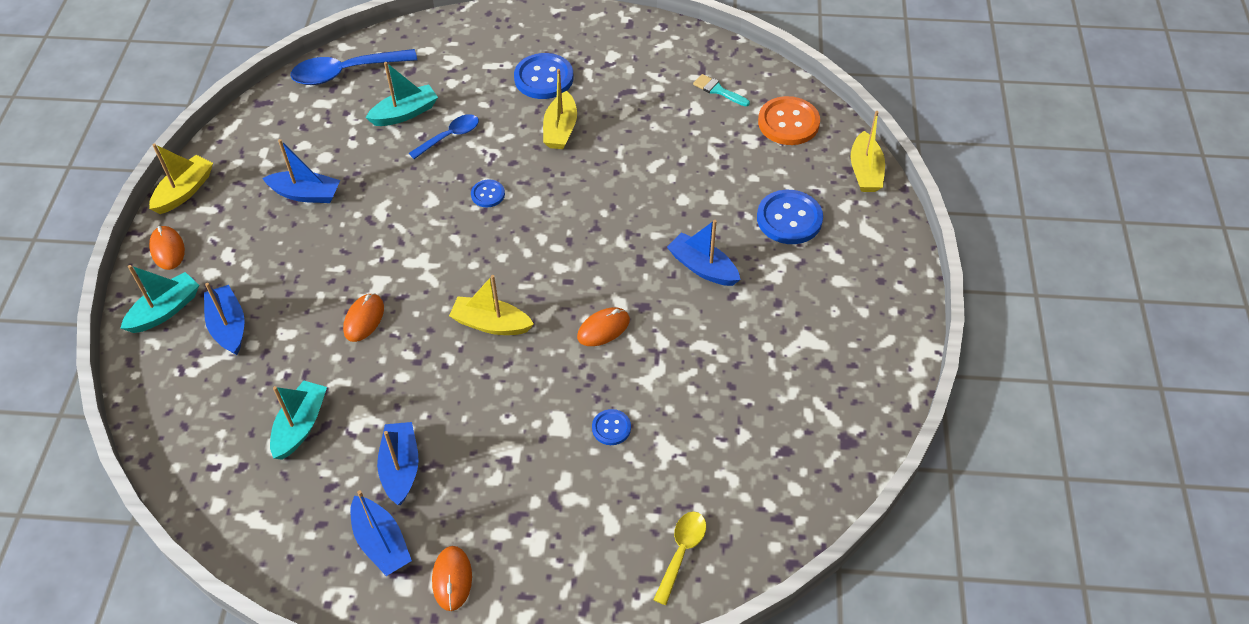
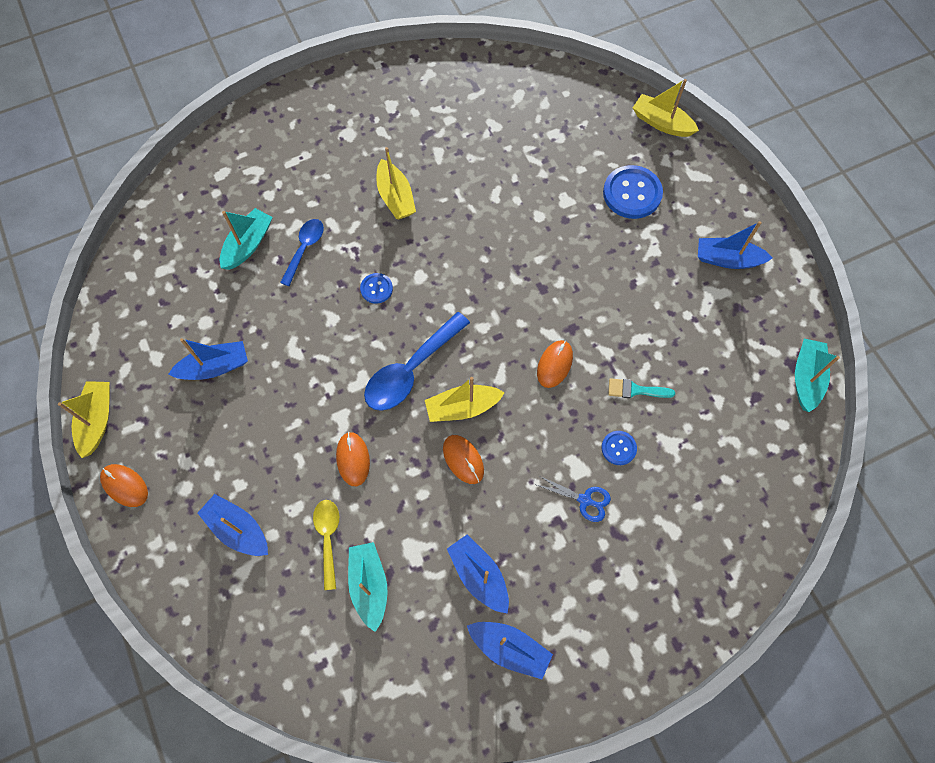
camera: 30 degrees left, 15 degrees up
turquoise boat [120,265,199,333] -> turquoise boat moved to [795,339,840,412]
blue spoon [290,49,417,85] -> blue spoon moved to [364,312,470,411]
orange mouse [432,546,472,611] -> orange mouse moved to [443,435,484,484]
blue button [514,53,573,99] -> none
yellow spoon [653,512,706,605] -> yellow spoon moved to [313,500,339,590]
blue boat [667,220,740,286] -> blue boat moved to [698,221,773,269]
turquoise brush [693,74,750,106] -> turquoise brush moved to [608,378,675,398]
orange button [758,96,820,145] -> none
yellow boat [851,111,885,192] -> yellow boat turned 150 degrees clockwise [633,79,699,137]
none -> blue scissors [537,476,611,522]

